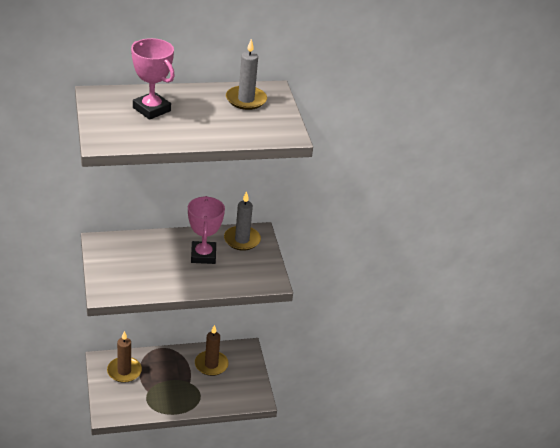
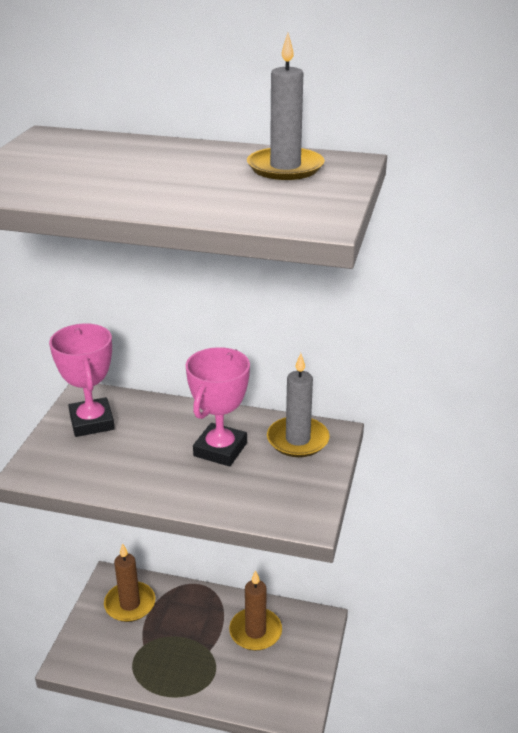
camera: 30 degrees right, 5 degrees down
pink trophy [131,38,175,120] -> pink trophy moved to [49,324,115,437]

